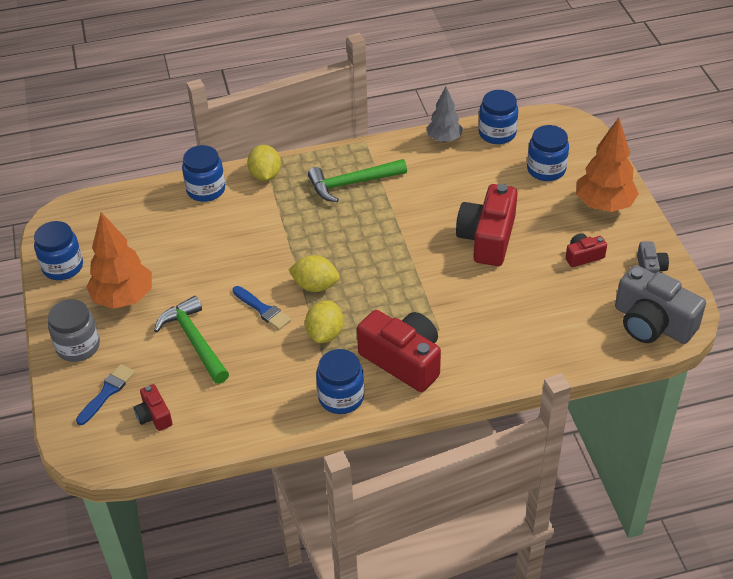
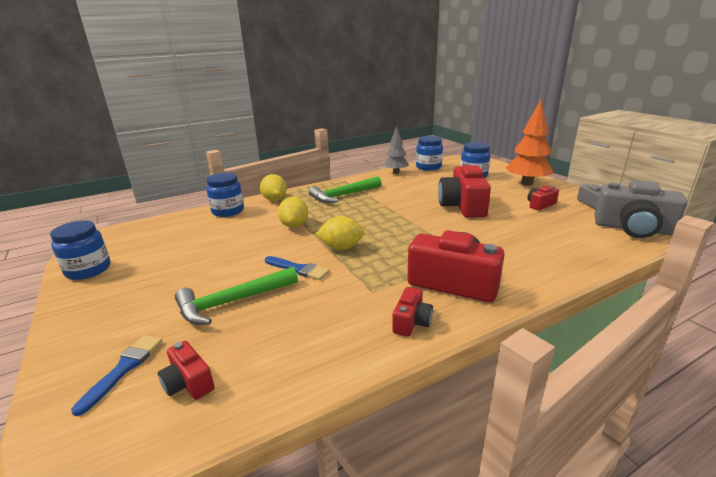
camera: 15 degrees left, 20 degrees down
grey jar [48,299,100,362] -> none
orange tree [86,212,152,309] -> none
green hammer [154,296,229,384] -> green hammer turned 75 degrees counterclockwise [175,267,298,325]
yellow lemon [305,300,343,343] -> yellow lemon moved to [278,197,308,228]
blue jar [316,349,364,414] -> red camera [392,287,433,337]

